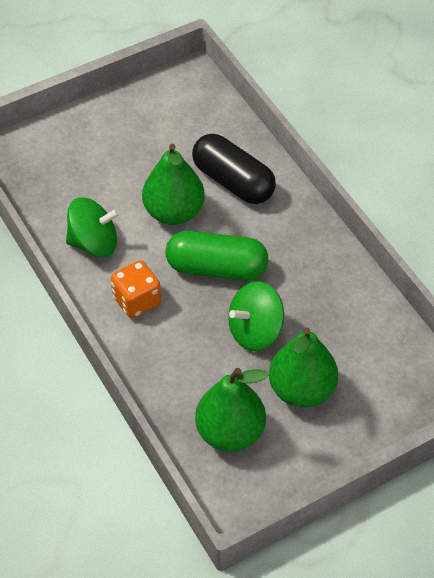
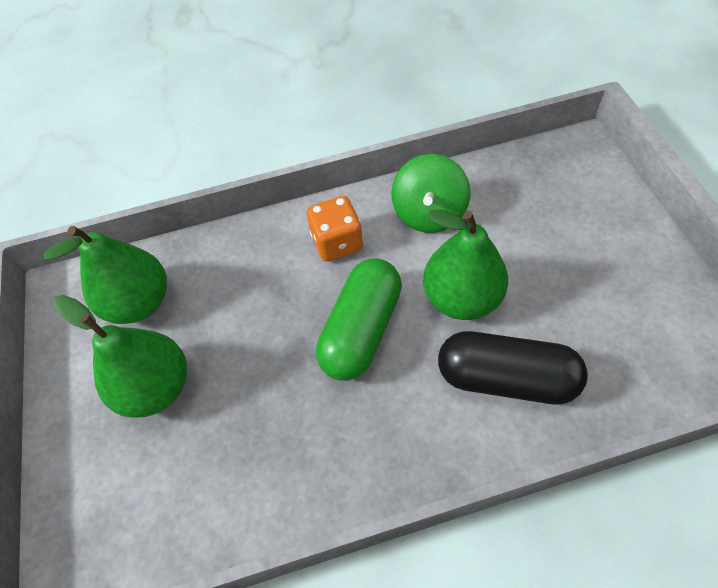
camera: 110 degrees right, 5 degrees up
black capsule [192,134,276,204] -> black capsule turned 45 degrees clockwise [438,331,588,404]
green spinning top [228,282,284,351] -> none

